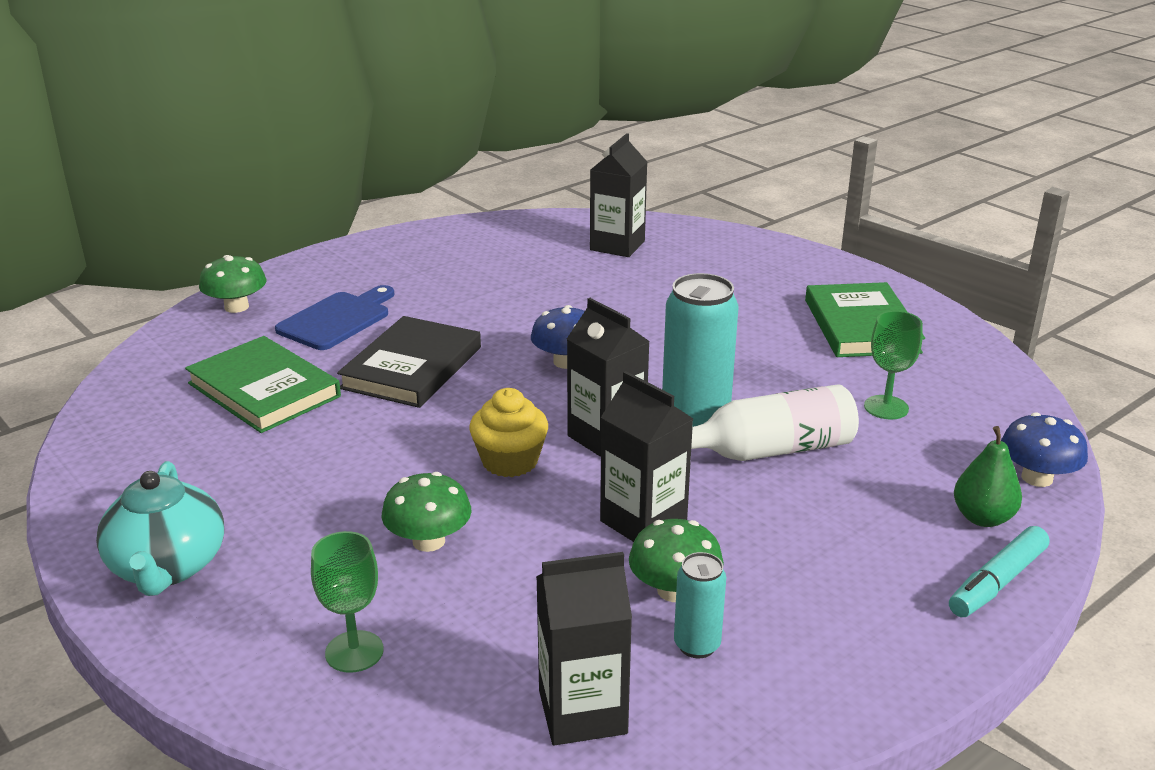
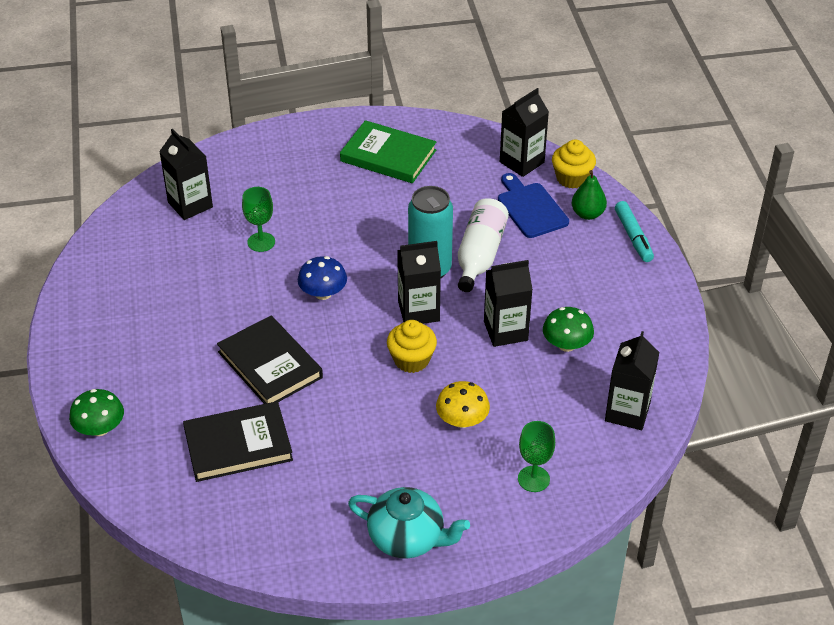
camera: 60 degrees left, 15 degrees up
green book [185,336,341,433] -> black book [183,401,293,482]
blue cutting board [275,285,394,350] -> blue cutting board moved to [498,173,569,238]
green mushroom [382,472,471,552] -> yellow mushroom [436,381,490,428]
turquoise can [674,552,726,658] -> none
green goblet [864,311,923,420] -> green goblet moved to [242,187,275,252]
blue mushroom [1001,412,1088,487] -> yellow cupcake [552,140,596,189]
none -> black carton [500,88,549,177]

